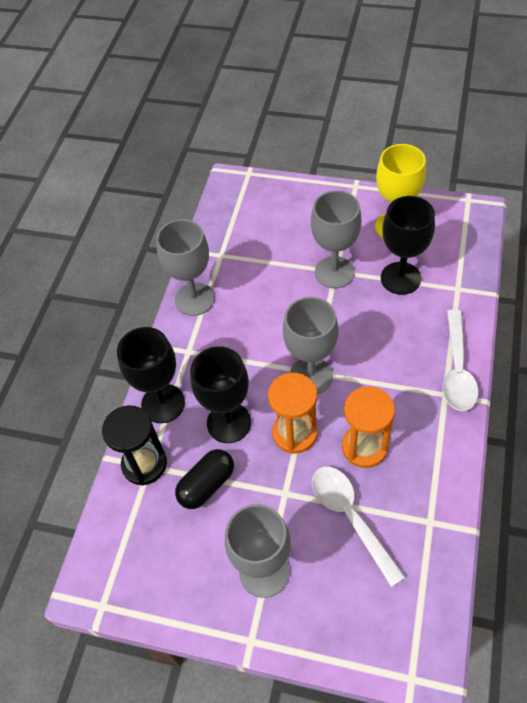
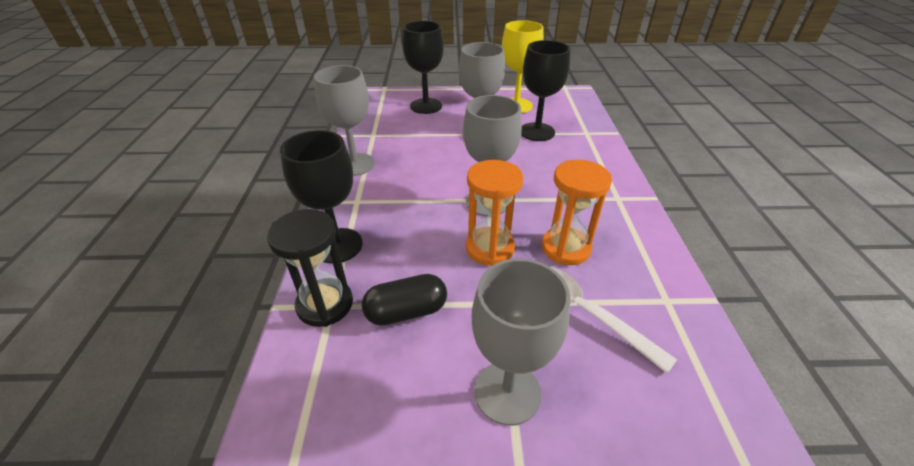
camera: 20 degrees left, 15 degrees down
black capsule [175,449,234,509] -> black capsule turned 45 degrees clockwise [362,274,447,326]
black goblet [190,346,251,443] -> black goblet moved to [402,21,444,114]
white spoon [442,310,479,411] -> none

